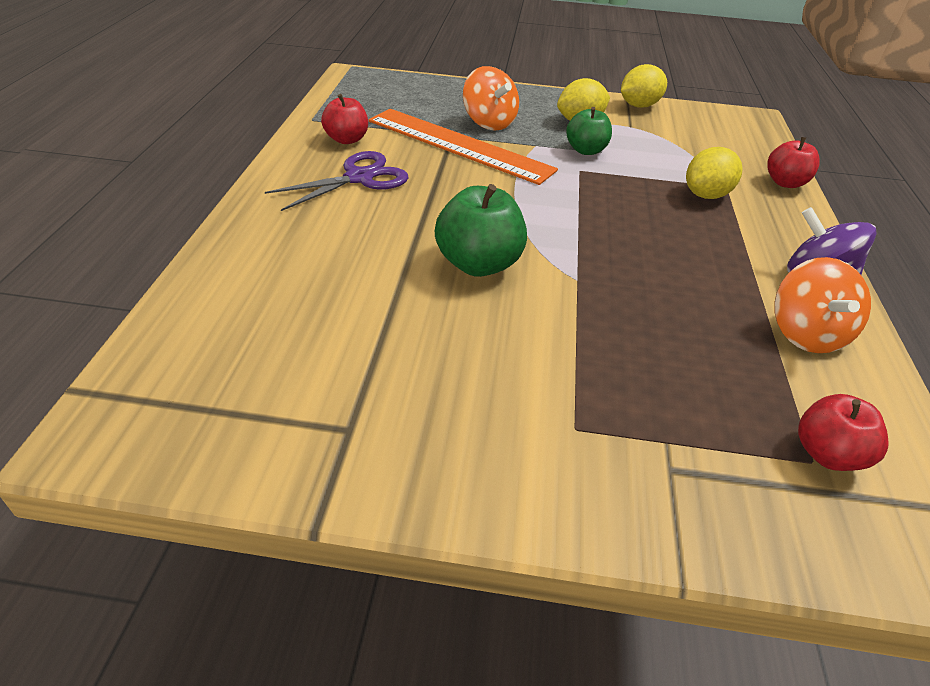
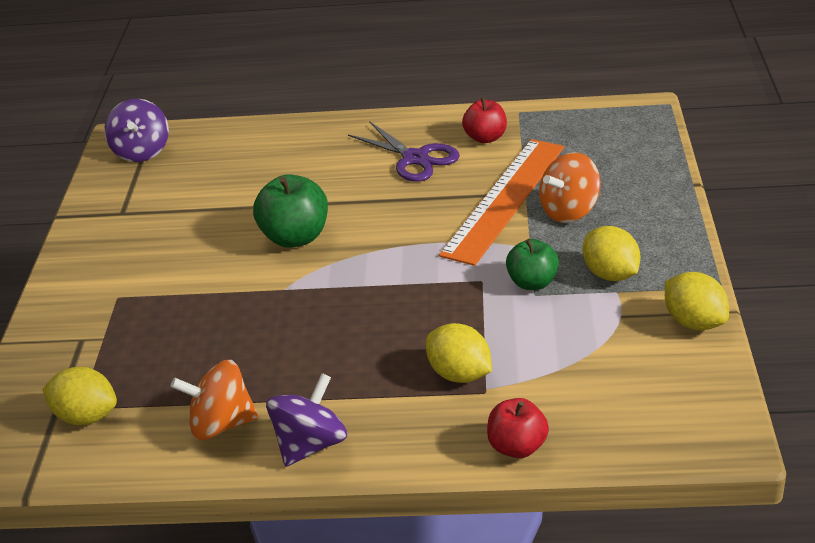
camera: 90 degrees right, 5 degrees down
red apple [798,394,889,471] -> yellow lemon [42,367,117,425]
none -> purple spinning top [104,99,169,162]

